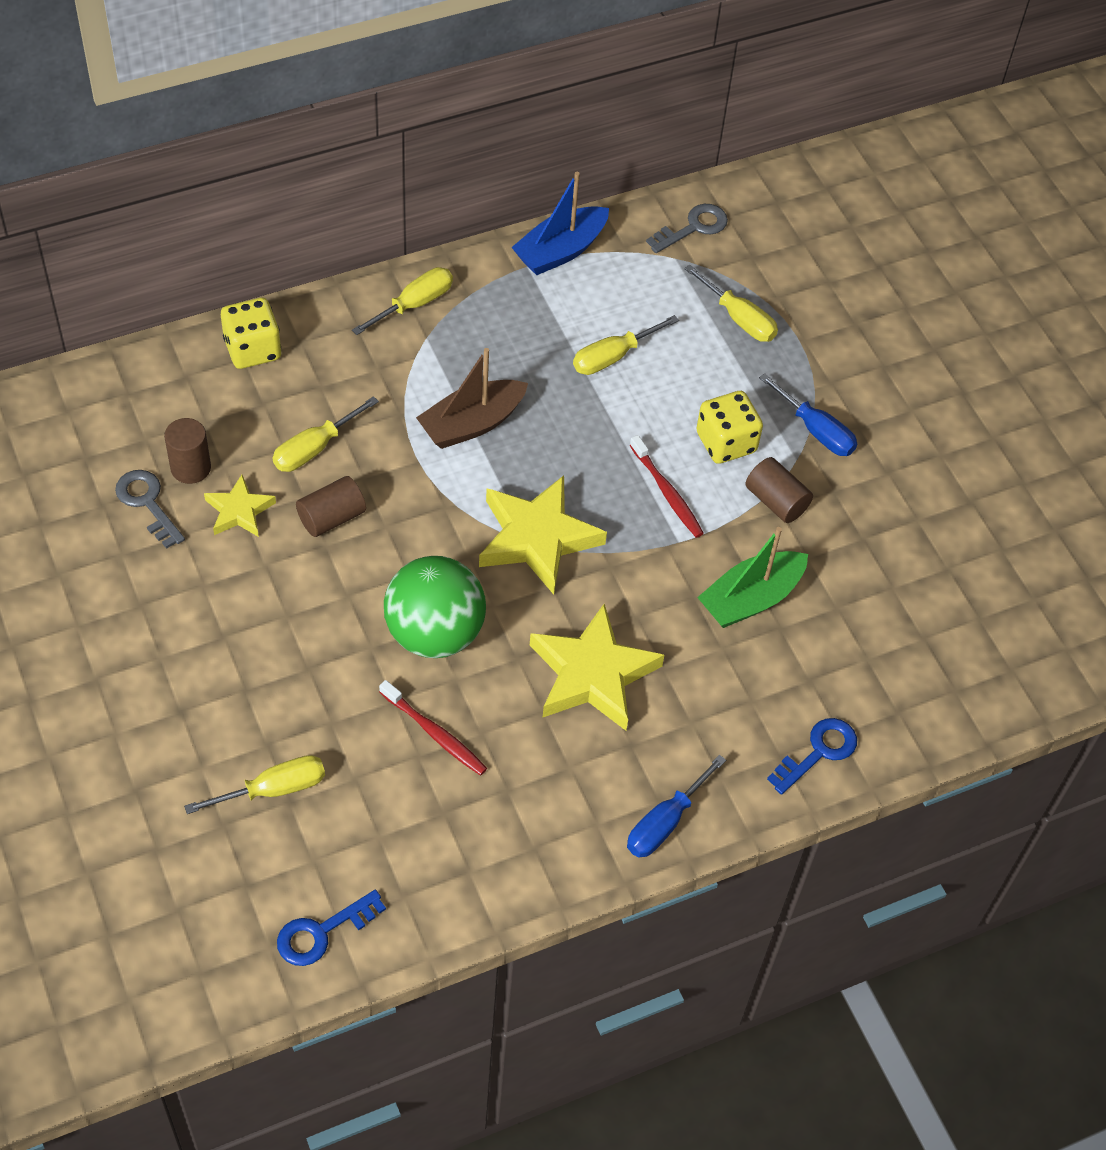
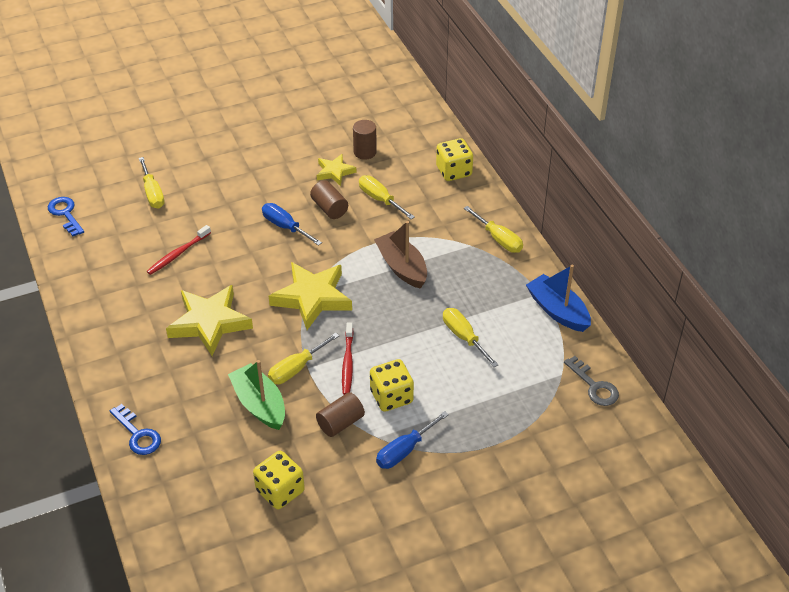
camera: 95 degrees right, 10 degrees down
grey key [115,470,185,549] -> none
green ball [384,556,486,658] -> none
blue screwdriver [627,755,726,857] -> blue screwdriver moved to [262,203,322,246]
red toothbrush [630,435,704,538] -> red toothbrush turned 60 degrees counterclockwise [342,322,354,395]
yellow screwdriver [684,265,778,342] -> yellow screwdriver moved to [268,333,339,384]
none -> yellow dice [253,451,305,509]

